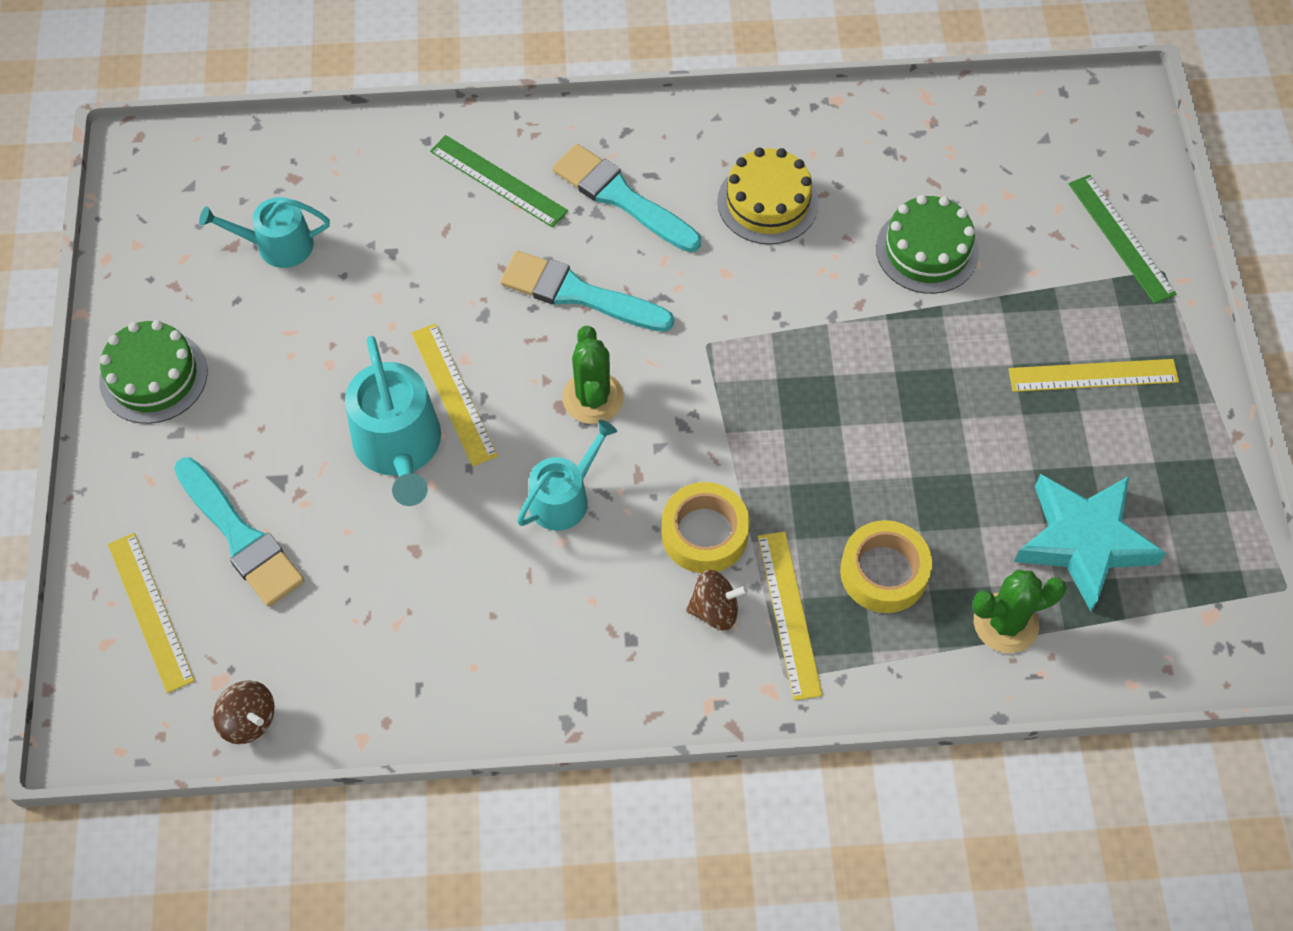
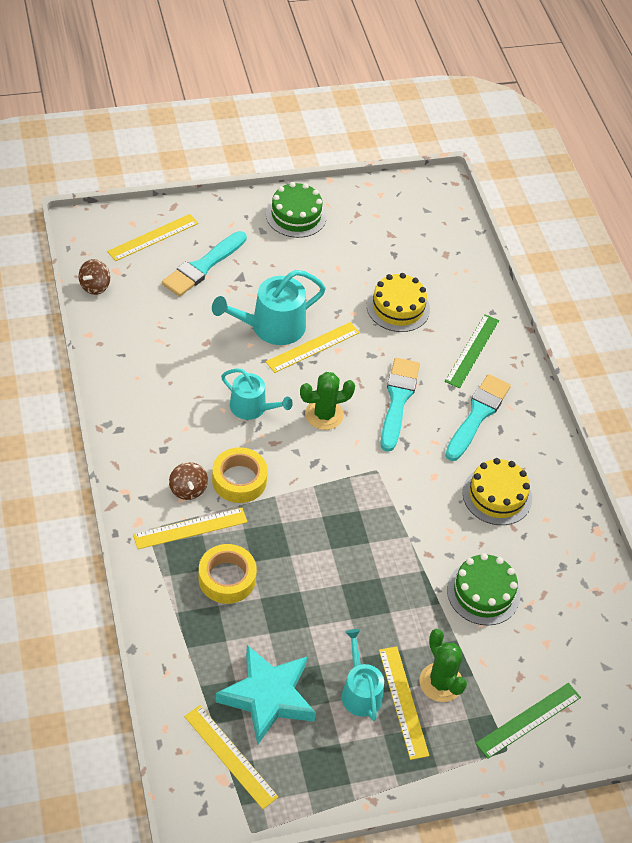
camera: 75 degrees right, 10 degrees down
turquoise watering can [199,197,330,268] -> turquoise watering can moved to [341,629,384,721]
green cactus [972,569,1066,653] -> green cactus moved to [419,629,467,702]
none -> yellow ruler [184,705,278,809]
none -> yellow cake [367,273,430,332]

